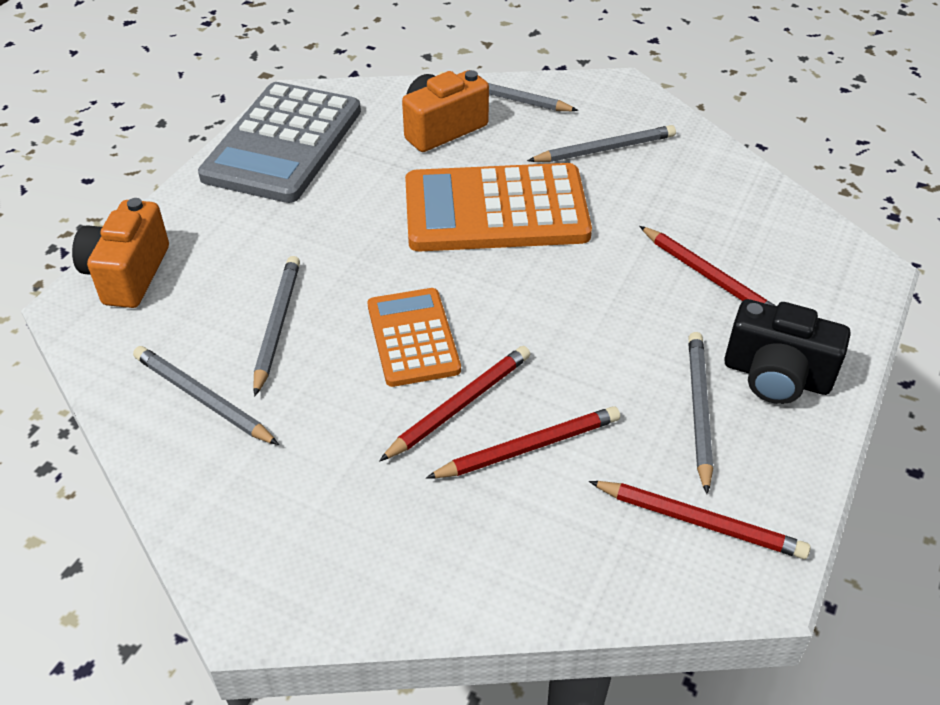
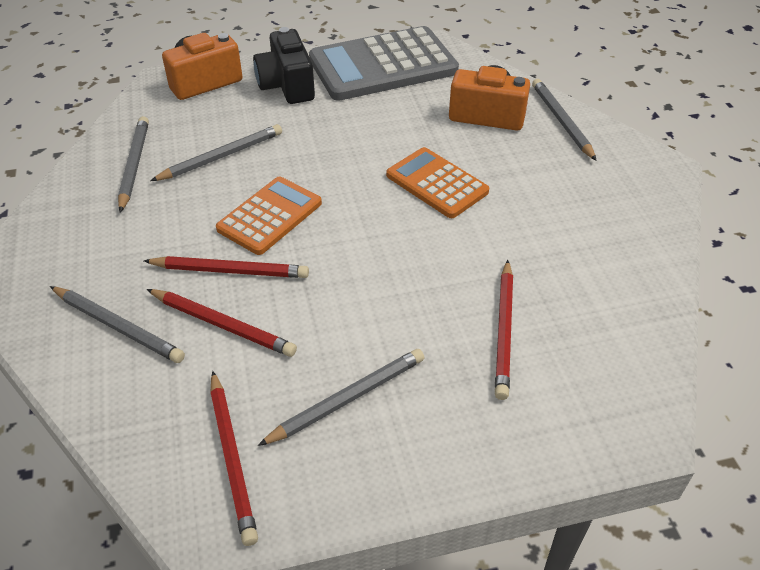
camera: 50 degrees right, 0 degrees up
orange calculator [405,163,592,252] -> orange calculator [386,147,489,218], size x0.59
grey pencil [527,125,676,162] -> grey pencil moved to [50,286,185,363]
black camera [724,299,850,404] -> black camera moved to [253,27,315,104]

